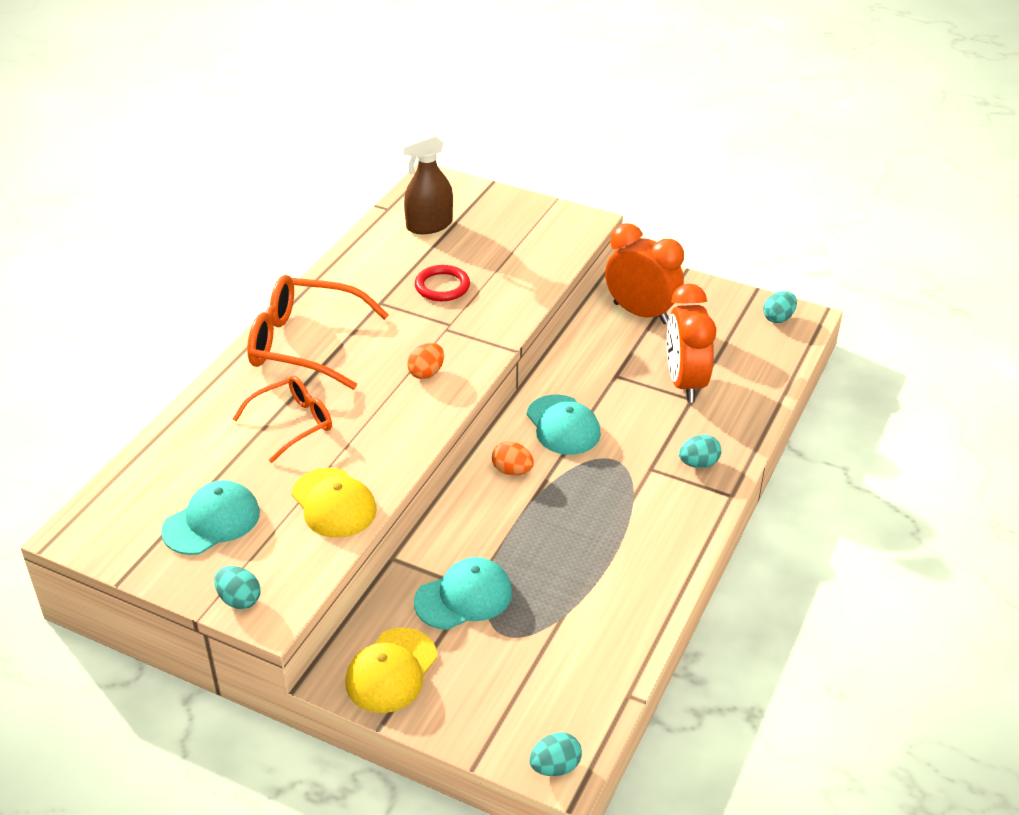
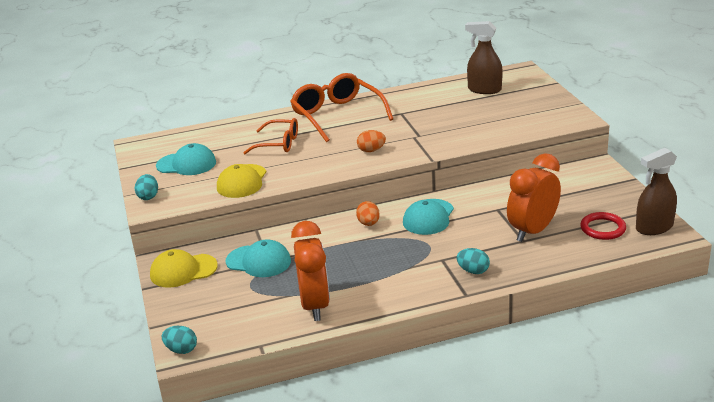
camera: 50 degrees right, 10 degrees down
red ring [415,265,470,301] -> red ring moved to [580,212,626,240]
orange clock [605,223,684,324] -> orange clock moved to [291,221,330,321]
turquoise egg [763,291,797,323] -> brown spray bottle [636,148,677,235]

